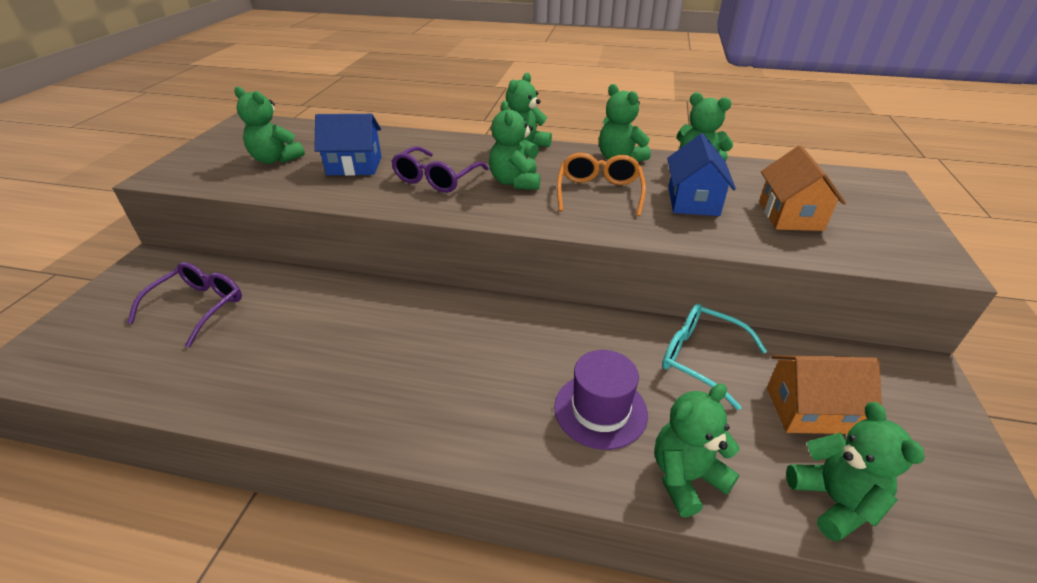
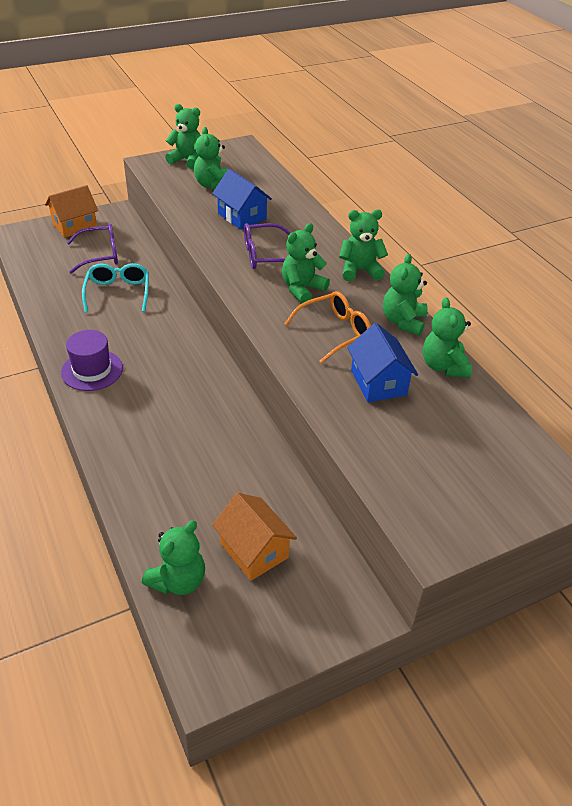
camera: 50 degrees right, 5 degrees up
purple hat [554,350,648,450] -> purple hat moved to [61,330,123,391]
green teddy bear [654,384,740,517] -> green teddy bear moved to [165,104,201,169]
turquoise glasses [662,304,767,410] -> turquoise glasses moved to [82,263,149,312]
blue house [667,134,736,216] -> blue house turned 75 degrees counterclockwise [347,323,418,402]
orange house [759,145,846,231] -> orange house moved to [45,185,98,238]

